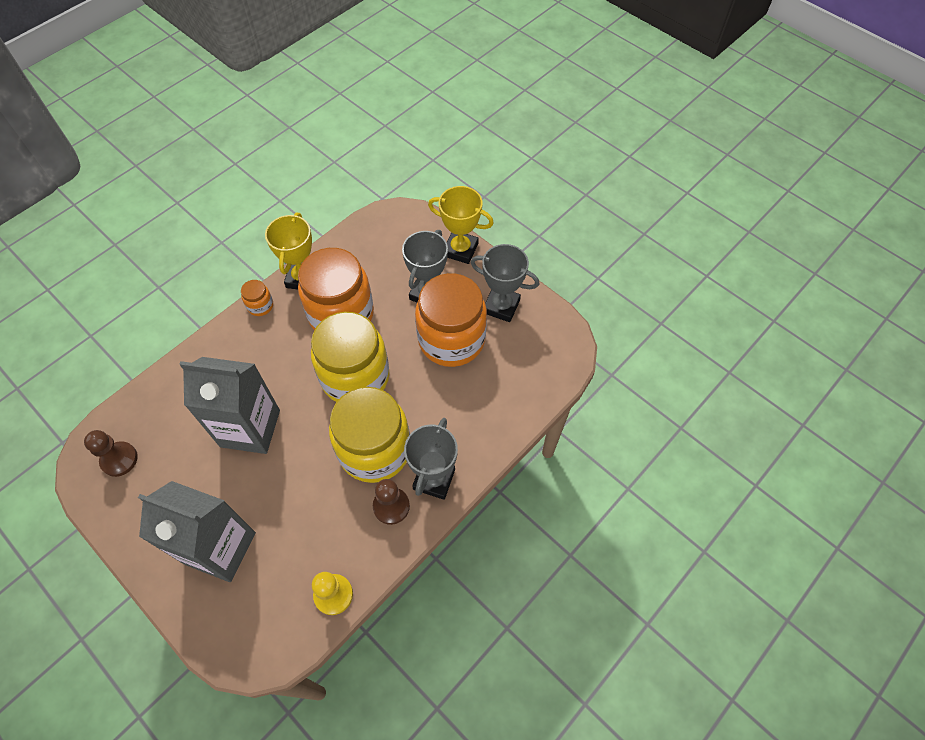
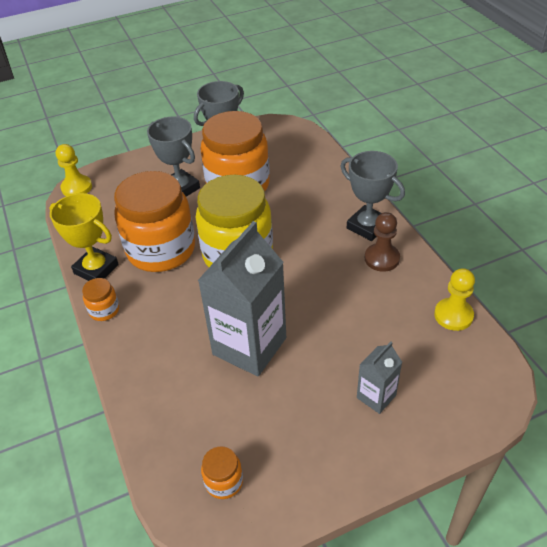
camera: 65 degrees left, 15 degrees down
brown pawn [84,430,138,477] -> orange jar [201,446,243,499]
grey carton [138,481,256,582] -> grey carton [357,342,402,414], size x0.49
yellow jar [329,387,410,483] -> none
yellow trophy [428,186,494,264] -> none
none -> yellow pawn [56,144,92,196]

